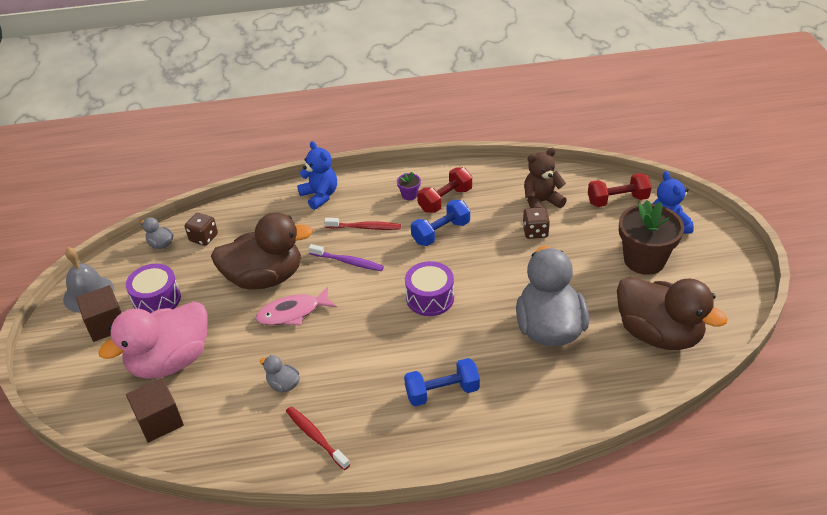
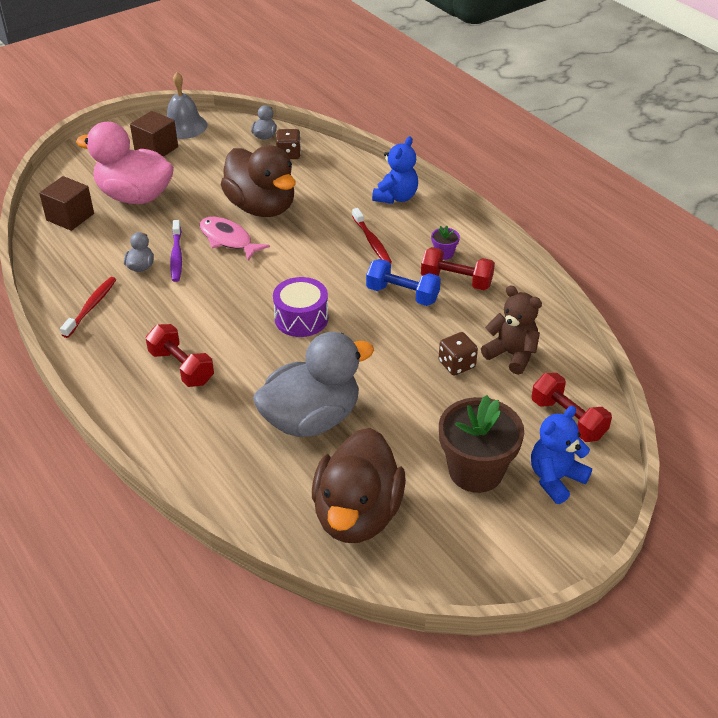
camera: 60 degrees right, 0 degrees up
purple drum [126,264,181,313] -> none
purple toothbrush [309,244,384,271] -> purple toothbrush moved to [170,220,182,282]
blue dumbbell [404,358,480,406] -> red dumbbell [146,324,214,387]

